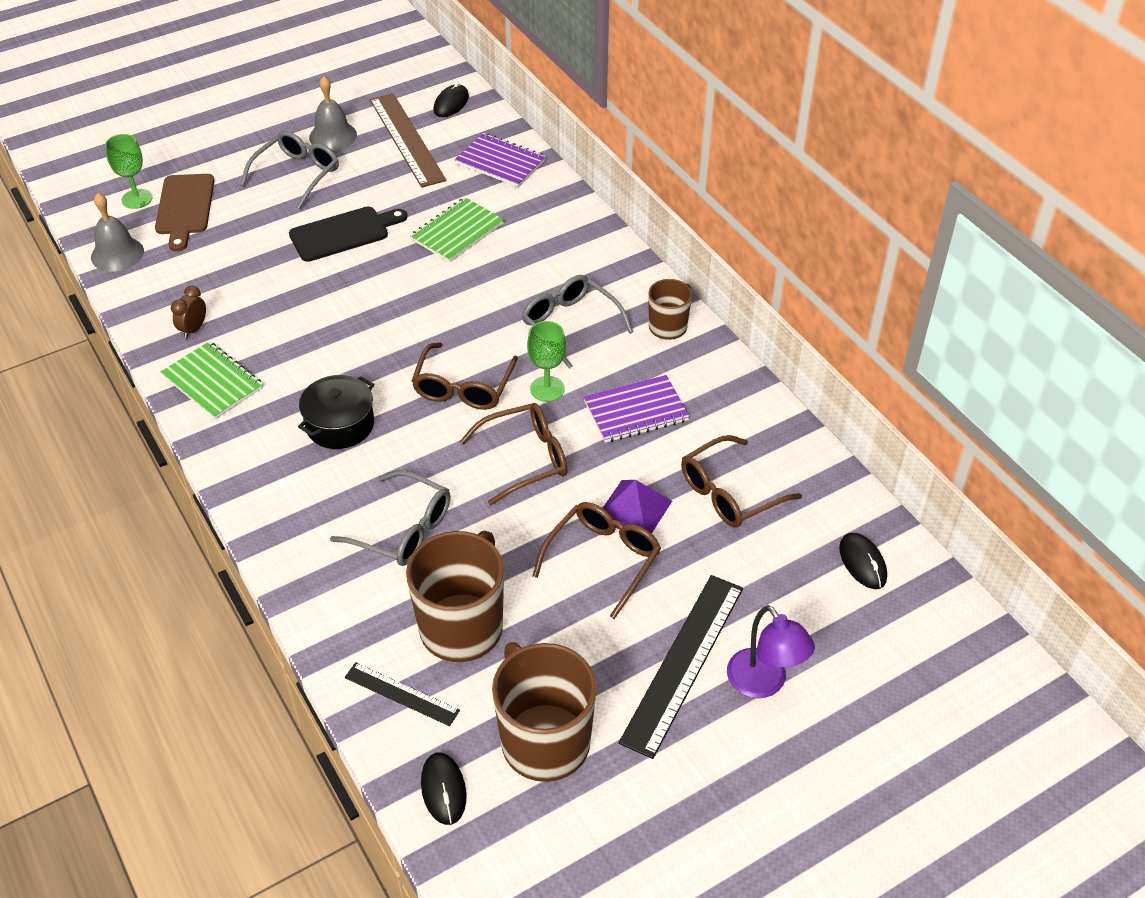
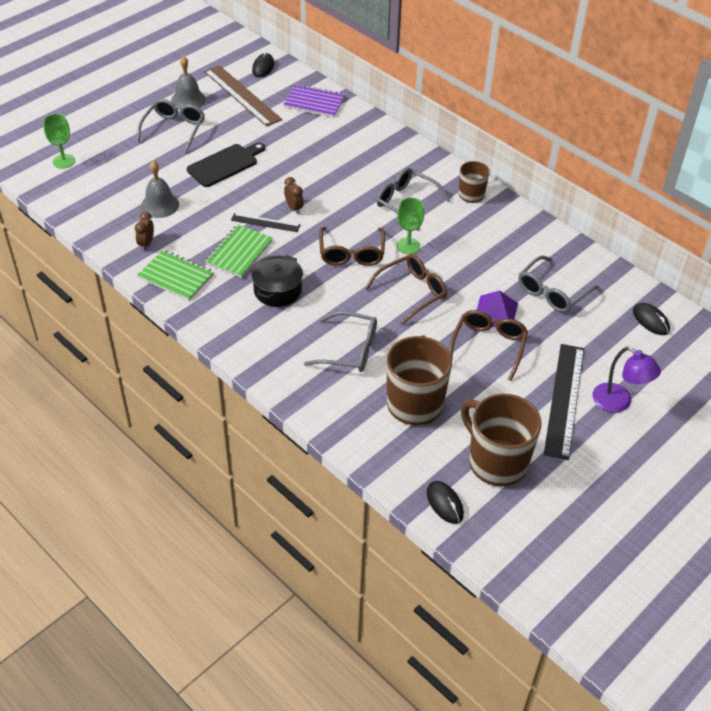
camera: 15 degrees left, 0 degrees up
grey bell [91,193,144,272] -> grey bell moved to [141,160,179,218]
brown cutting board [155,174,215,252] -> none
black ruler [345,662,460,726] -> black ruler moved to [231,213,301,232]
green notebook [410,197,504,262] -> green notebook moved to [205,224,273,278]
purple notebook [584,375,690,443] -> none
brown glasses [681,435,802,528] -> grey glasses [518,256,599,313]
none -> brown clock [284,177,304,214]

